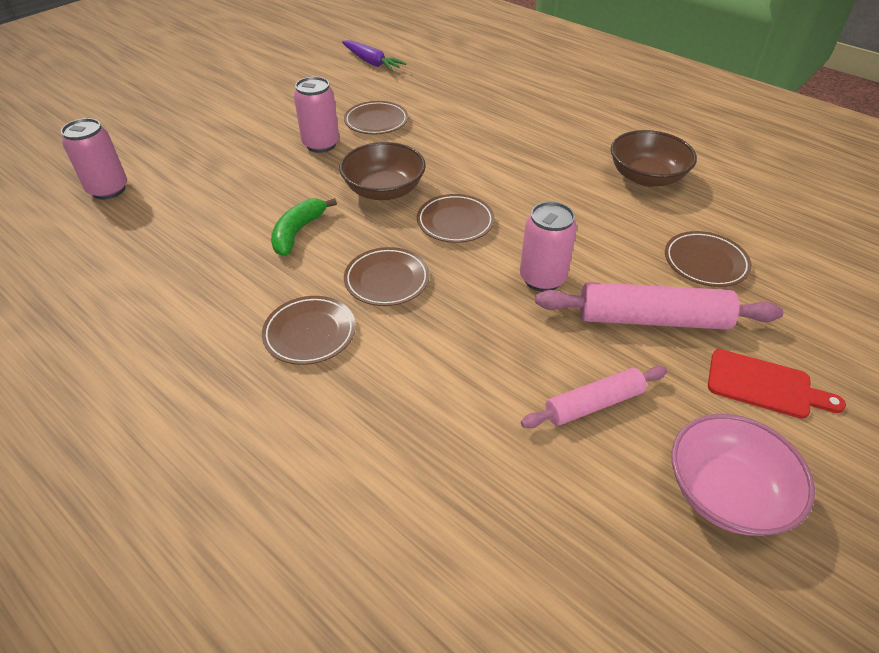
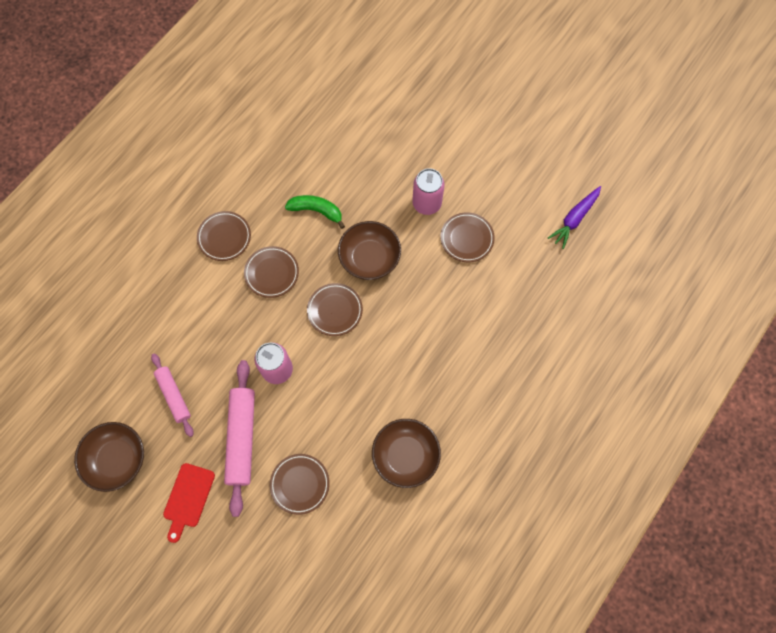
camera: 85 degrees right, 25 degrees up
pink can [61,118,127,200] -> none
pink bowl [672,414,815,536] -> brown bowl [74,422,144,492]

